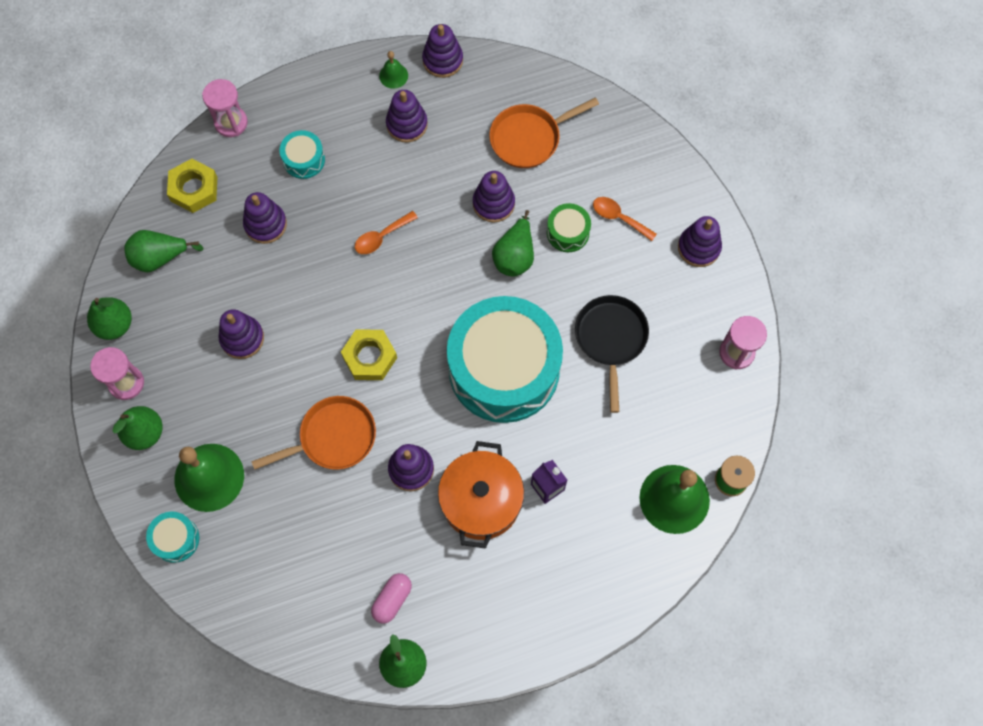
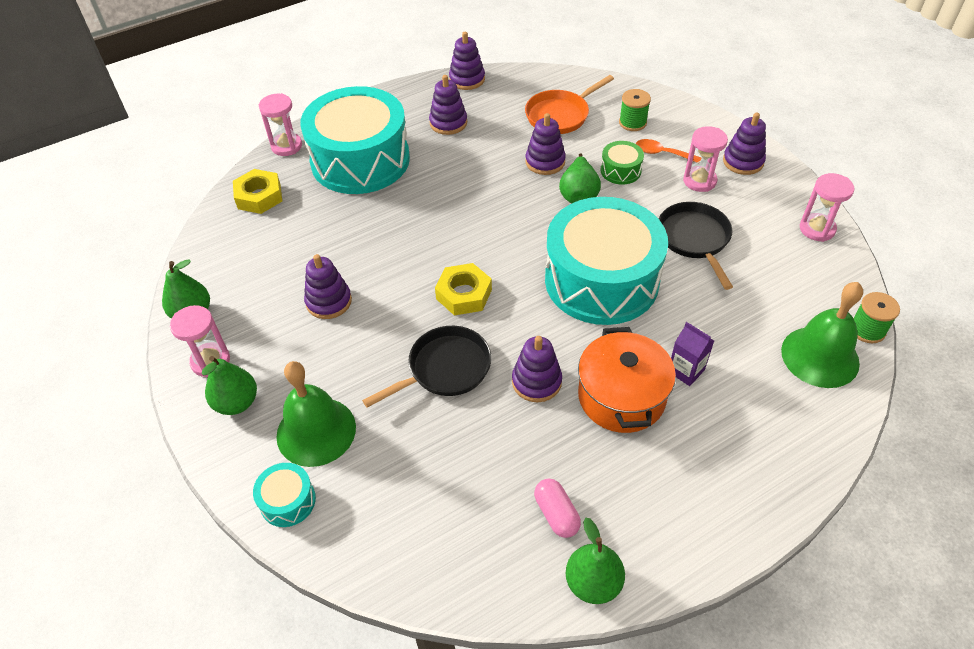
camera: 10 degrees left, 20 degrees down
green pear [125,230,204,272] -> none
purple stacking toy [243,192,287,244] -> none
orange pan [251,396,376,470] -> black pan [362,326,491,408]
turquoise drum [279,130,325,179] -> turquoise drum [300,86,410,194], size x2.50
orange spoon [355,211,418,254] -> none
pink capsule [371,573,412,624] -> pink capsule turned 45 degrees counterclockwise [534,478,581,538]
green bell [379,51,408,89] -> none
none -> green spool [619,89,651,131]
none -> pink hourglass [683,126,728,192]

